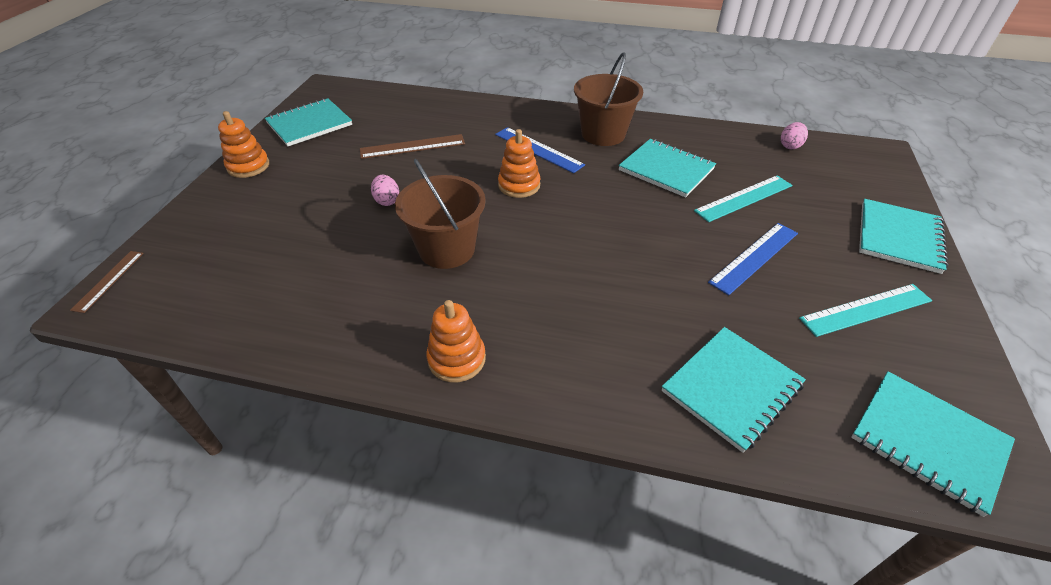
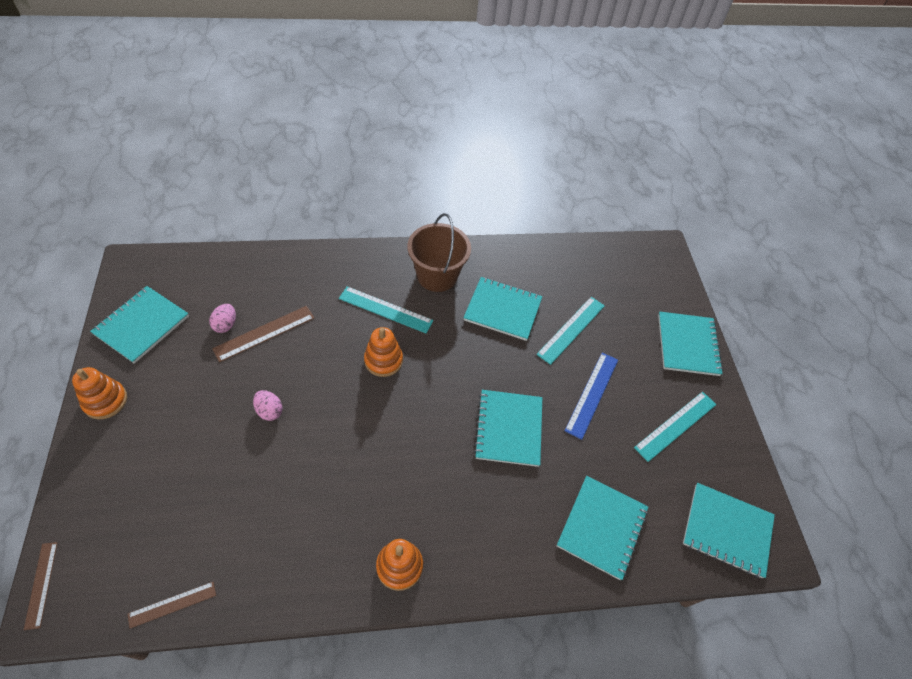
camera: 25 degrees left, 10 degrees up
brown bucket [395,159,486,269] -> none
blue ruler [495,127,585,173] -> turquoise ruler [339,286,434,333]
pink egg [781,122,808,149] -> pink egg moved to [209,304,236,333]
none -> brown ruler [128,582,216,629]
none -> turquoise notebook [474,390,542,467]

